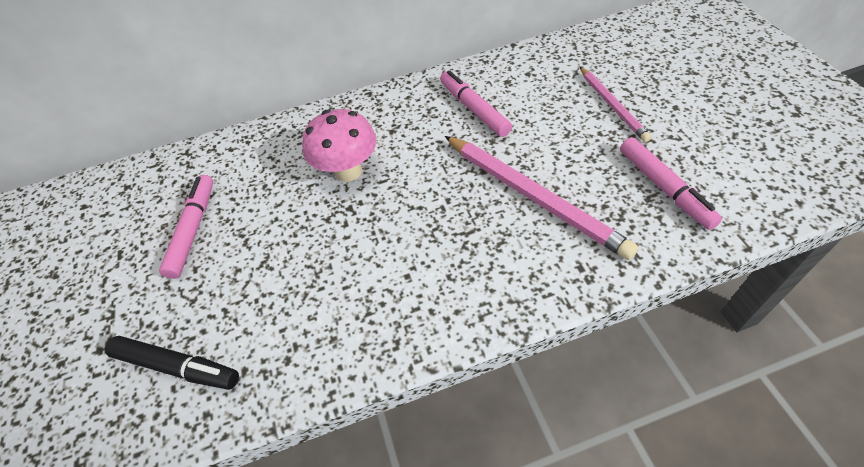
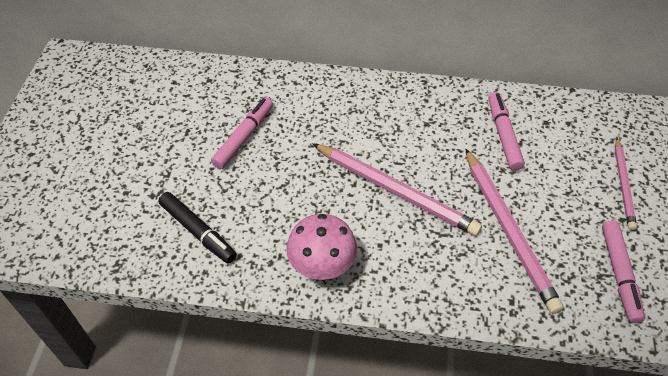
camera: 20 degrees right, 0 degrees up
pink mushroom [302,109,376,182] -> pink mushroom moved to [286,214,357,280]
none -> pink pencil [312,143,482,236]

